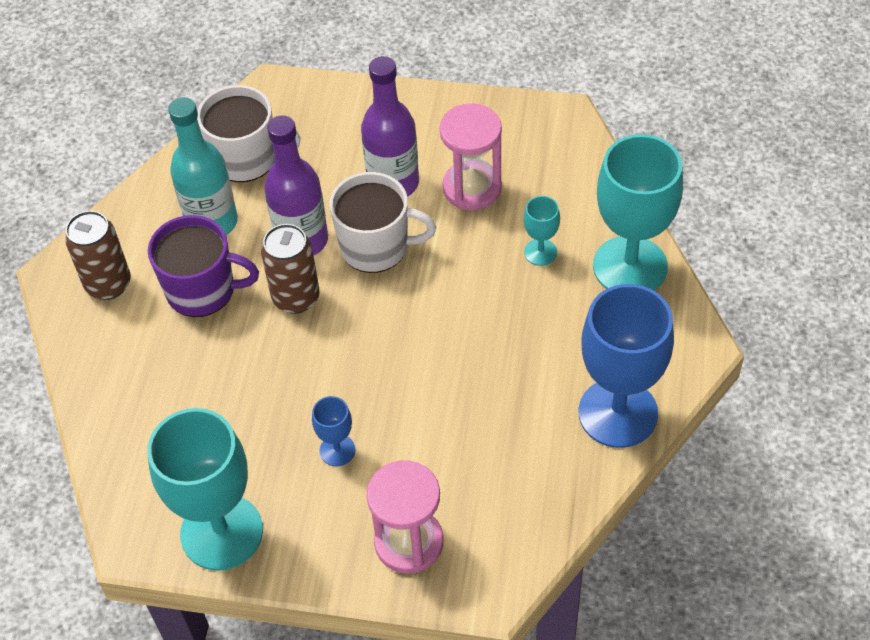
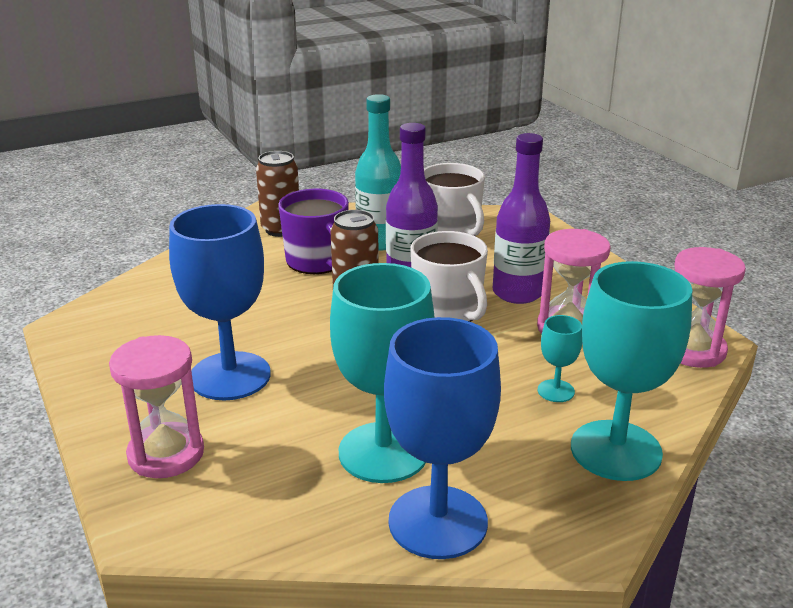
camera: 50 degrees right, 25 degrees down
turquoise goblet [147,408,263,571] -> turquoise goblet moved to [330,263,435,483]
blue goblet [312,396,355,466] -> blue goblet [169,204,271,400], size x2.23
none -> pink hourglass [674,247,746,368]

